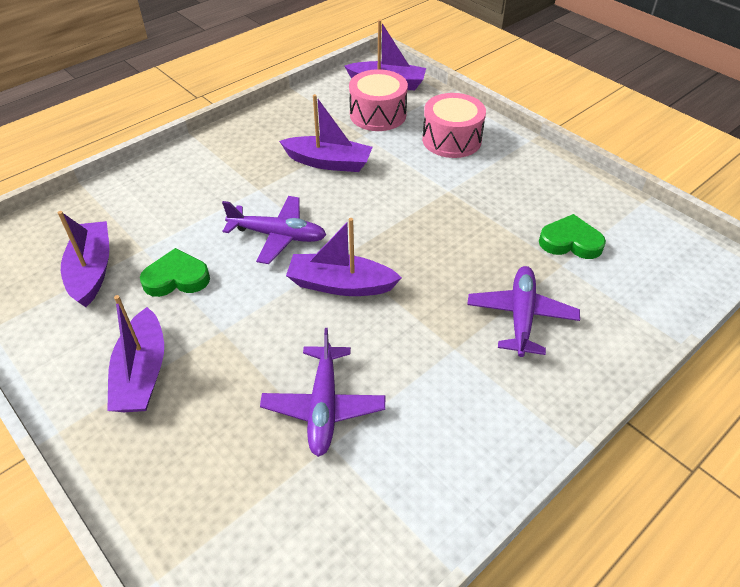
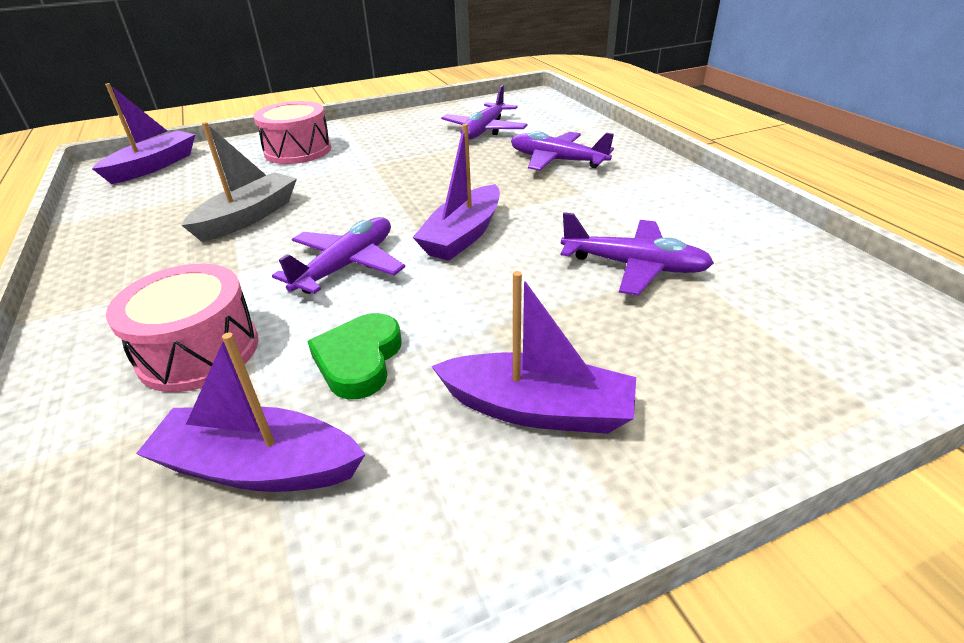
camera: 70 degrees left, 10 degrees down
purple boat [279,94,373,172] -> grey boat [181,122,297,242]
pink drum [349,69,408,131] -> pink drum moved to [106,264,258,392]
green heart [539,214,606,259] -> purple plane [441,85,528,140]

